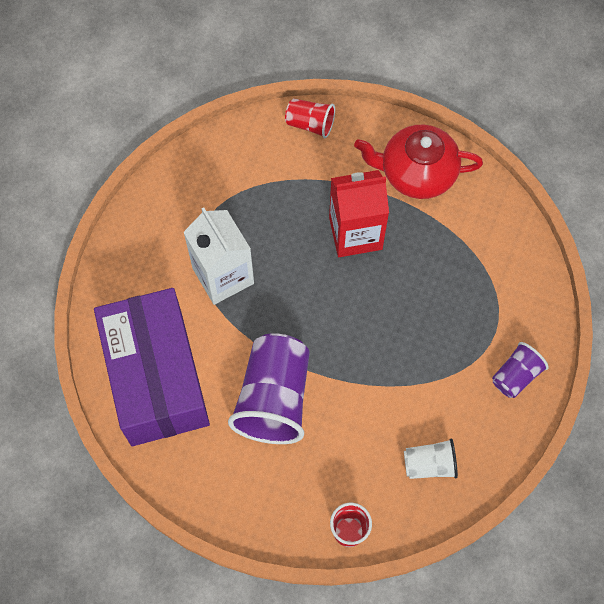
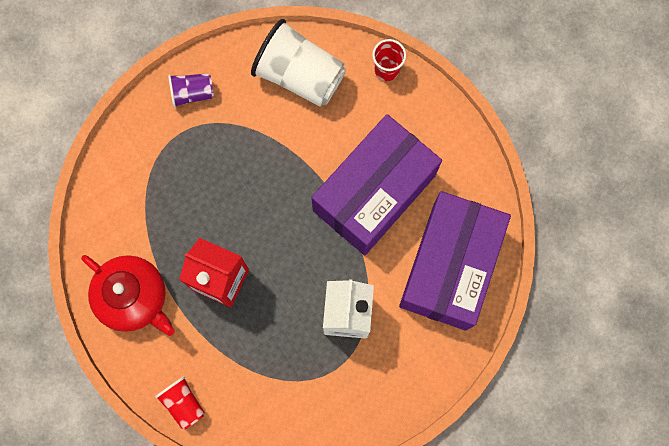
camera: 145 degrees left, 10 degrees up
purple cup [228,333,310,444] -> purple box [311,114,442,255]
white cup [404,439,458,479] -> white cup [251,19,346,107], size x1.93

